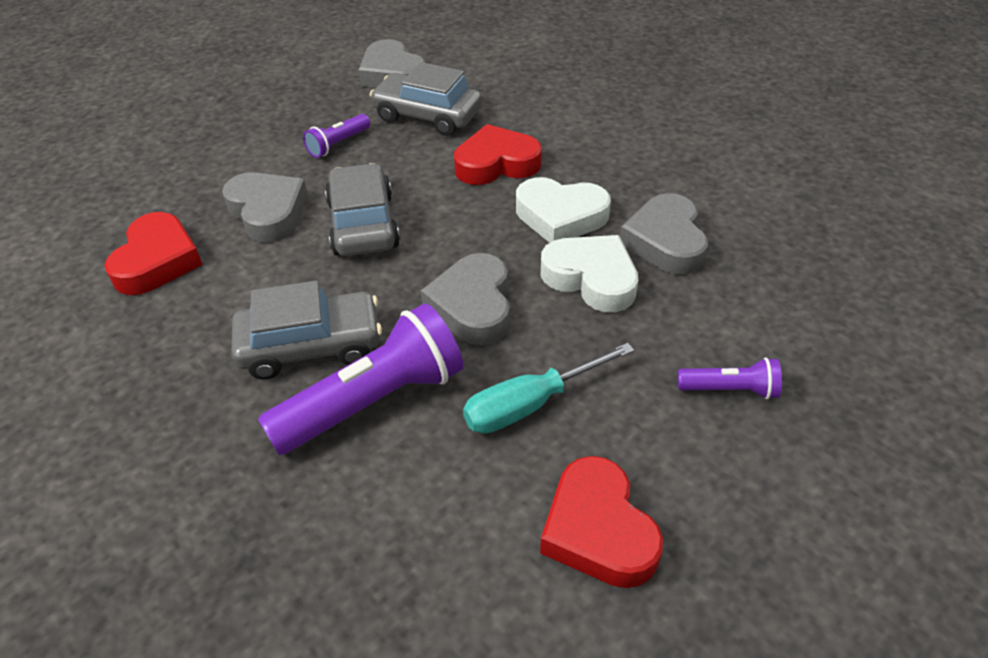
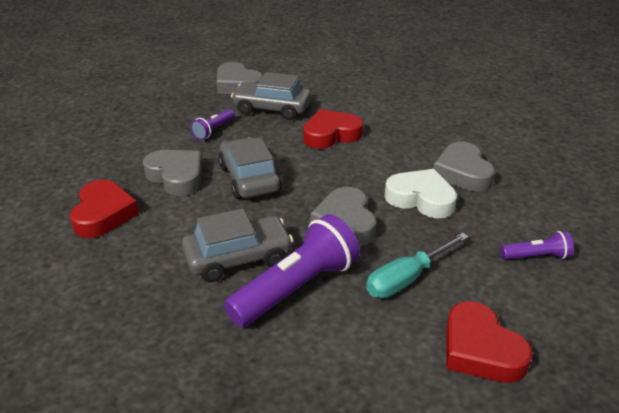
camera: 10 degrees left, 10 degrees down
white heart [516,177,611,243] -> none

